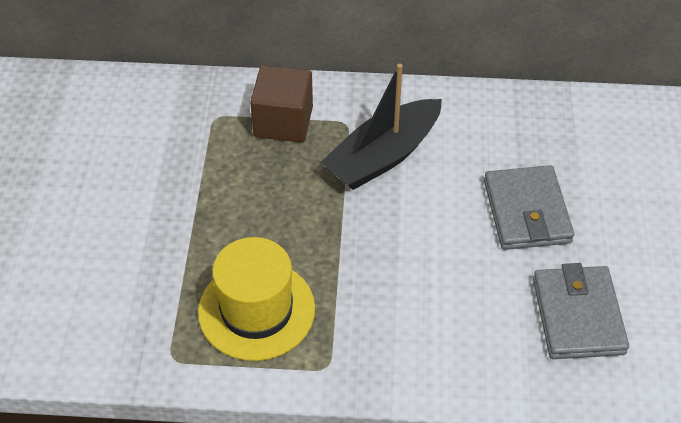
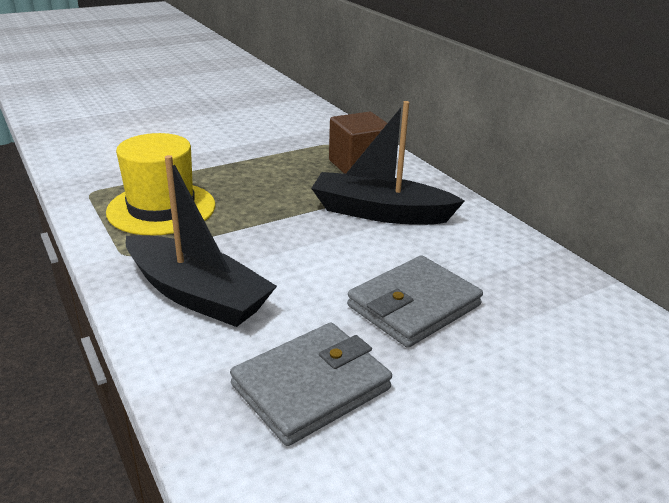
camera: 55 degrees right, 20 degrees down
none -> black boat [126,155,277,327]

